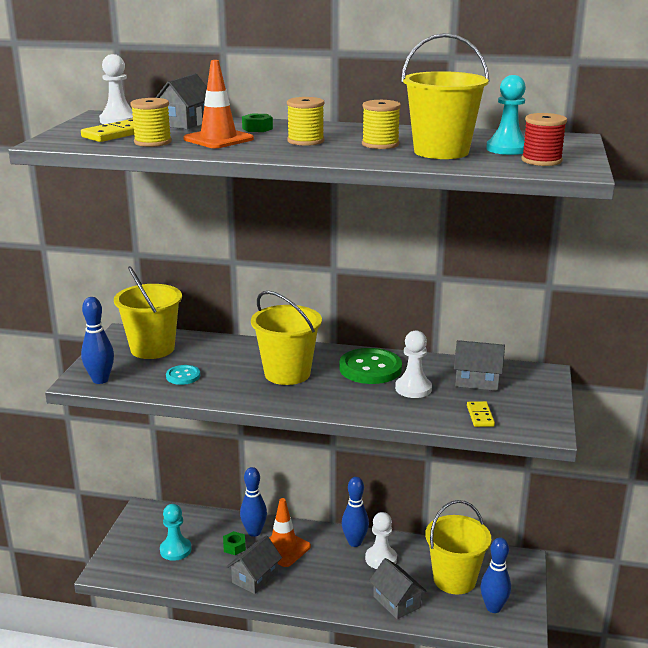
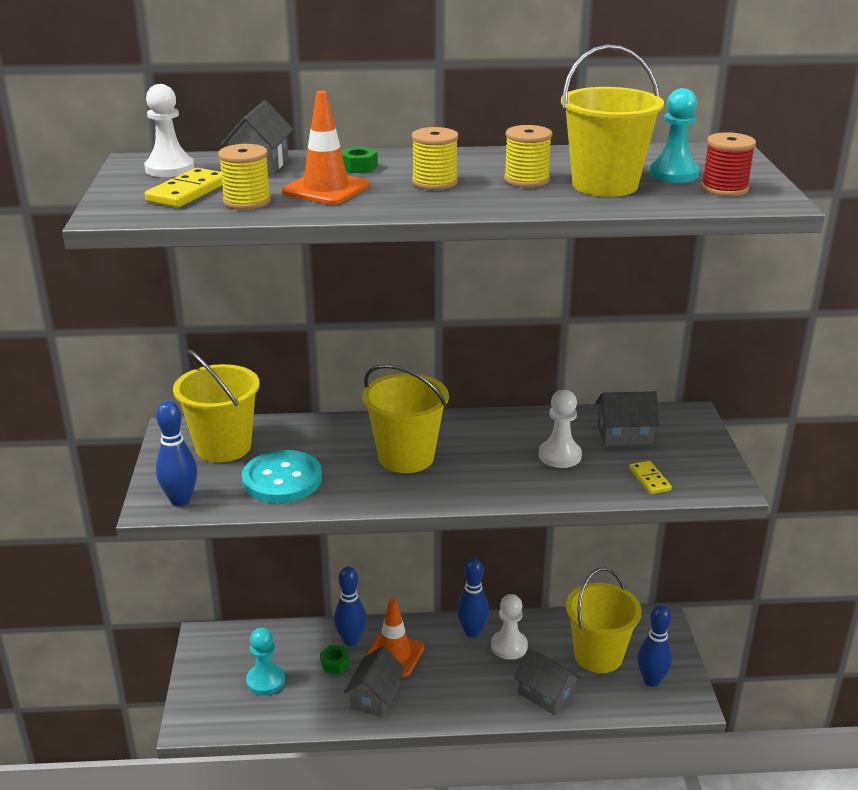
camera: 15 degrees left, 5 degrees up
turquoise button [166,365,200,385] -> turquoise button [242,450,322,503], size x1.87
green button [339,348,402,384] -> none

